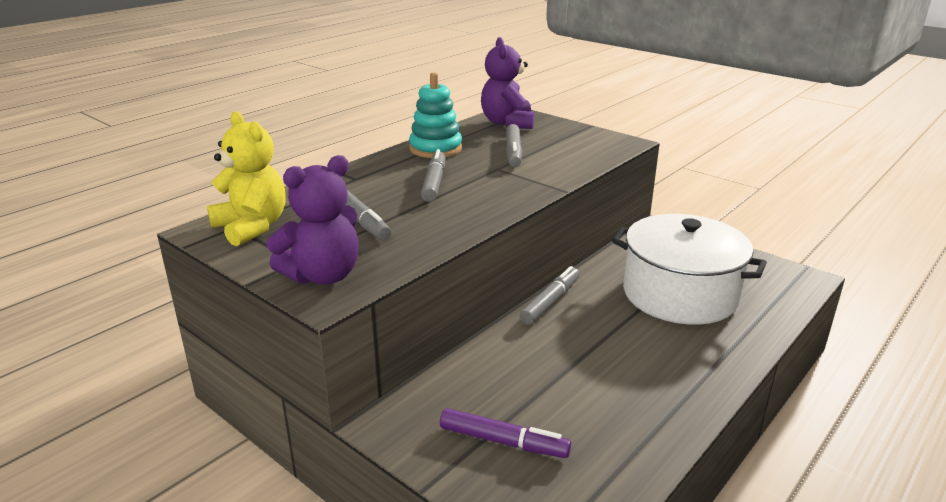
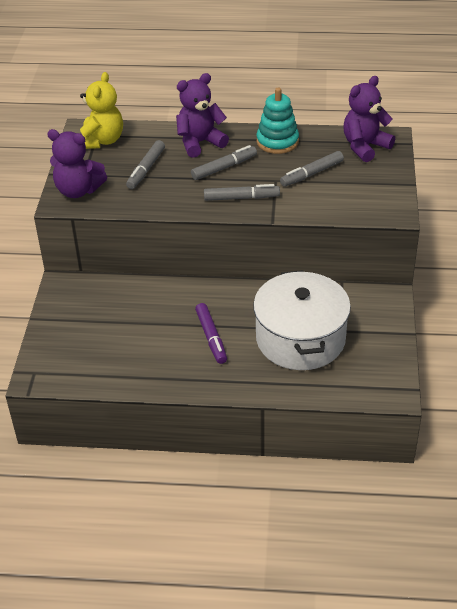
camera: 55 degrees right, 15 degrees up
purple marker [440,408,571,458] -> purple marker moved to [195,303,227,364]
grey marker [520,266,579,325] -> grey marker moved to [204,184,280,201]
none -> purple teddy bear [176,73,229,158]

